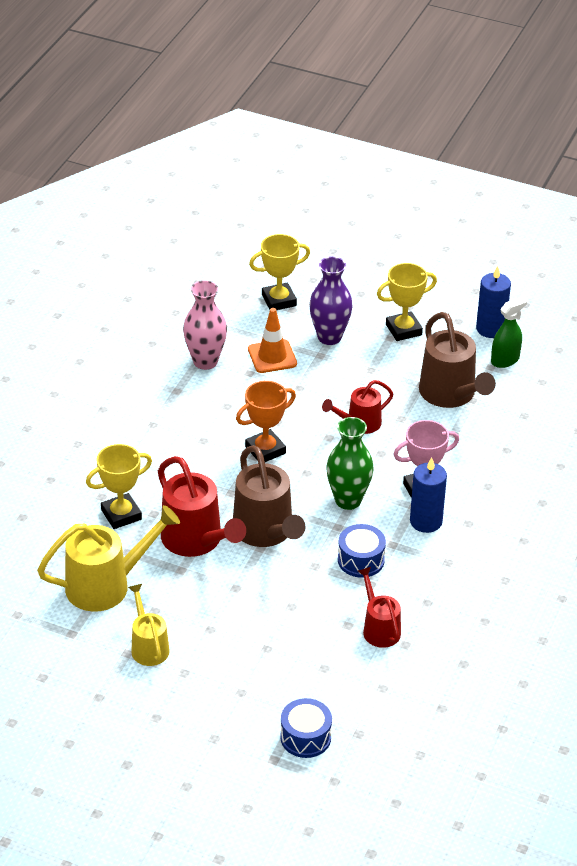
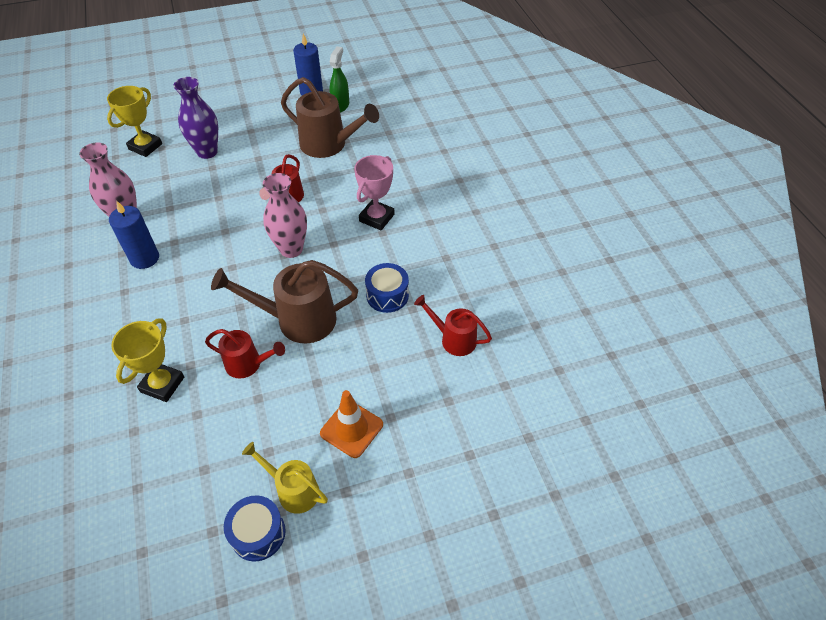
camera: 40 degrees left, 10 degrees up
yellow watering can [37,505,180,612] -> none
red watering can [158,456,246,557] -> red watering can [205,329,285,379], size x0.59
brown watering can [233,445,305,547] -> brown watering can turned 150 degrees clockwise [211,260,358,344]
orange trophy [236,381,296,462] -> none
orange traffic cone [248,308,297,373] -> orange traffic cone moved to [320,390,383,458]
blue drum [280,698,332,758] -> blue drum moved to [224,495,286,562]
green vase [326,417,374,510] -> none
yellow trophy [377,263,437,341] -> none
blue candle [410,457,447,533] -> blue candle moved to [109,201,159,269]
none -> pink vase [263,173,307,258]

